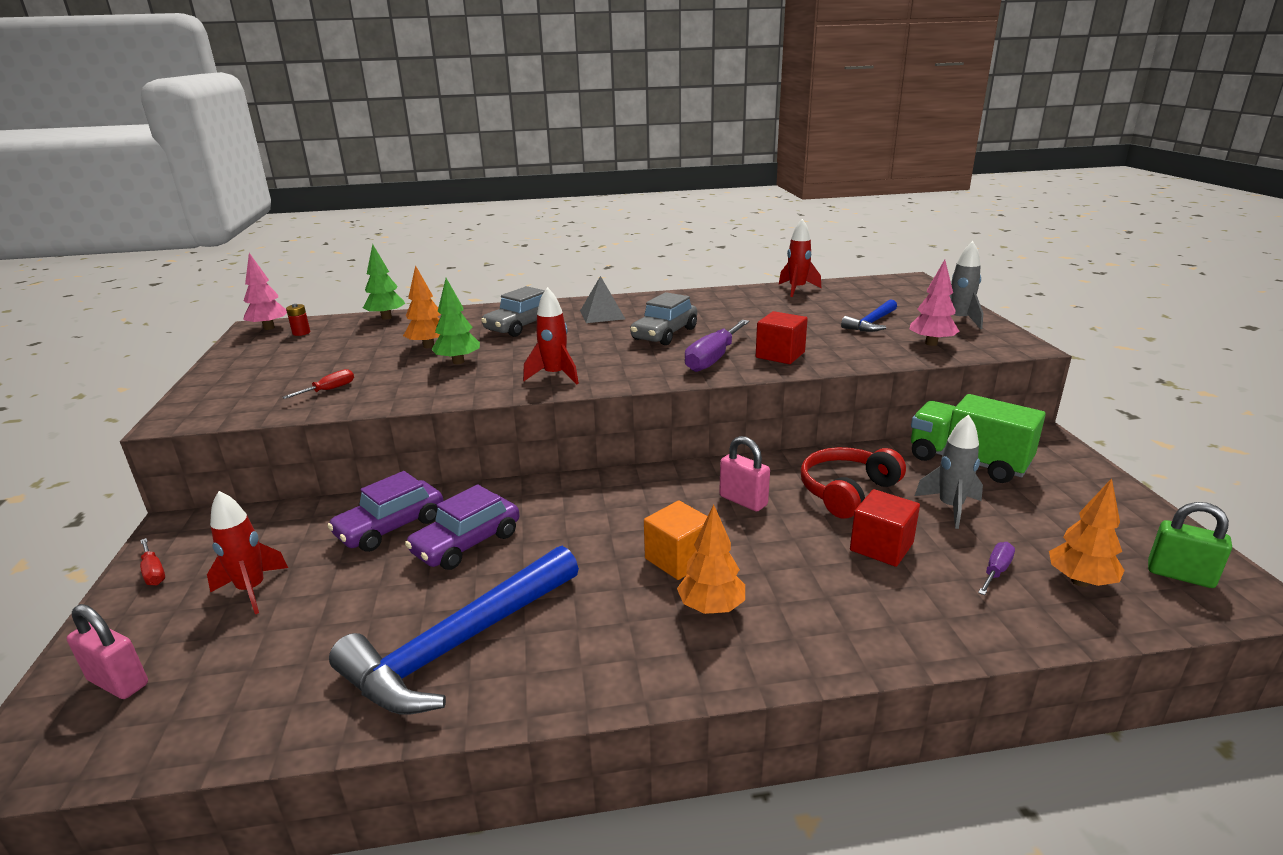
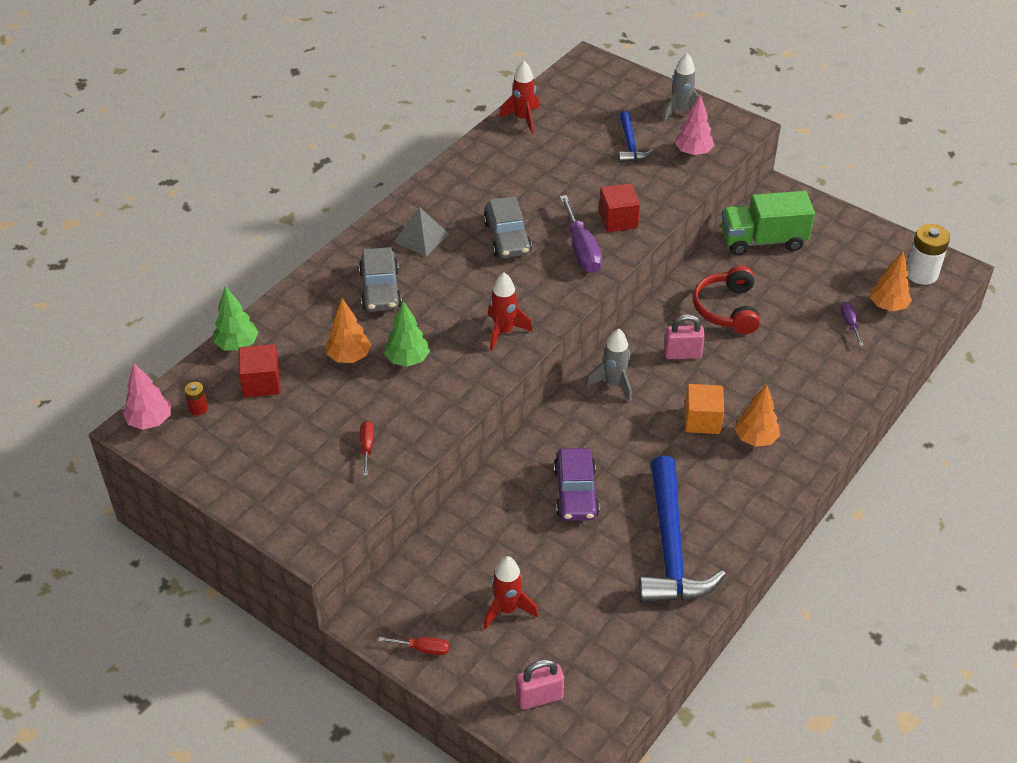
camera: 45 degrees left, 20 degrees up
purple car [327,471,443,552] -> none
red cube [850,489,920,567] -> red cube moved to [238,344,280,398]
grey rocket [915,414,983,529] -> grey rocket moved to [586,328,632,402]
green padlock [1148,502,1232,588] -> white battery [907,224,950,285]

